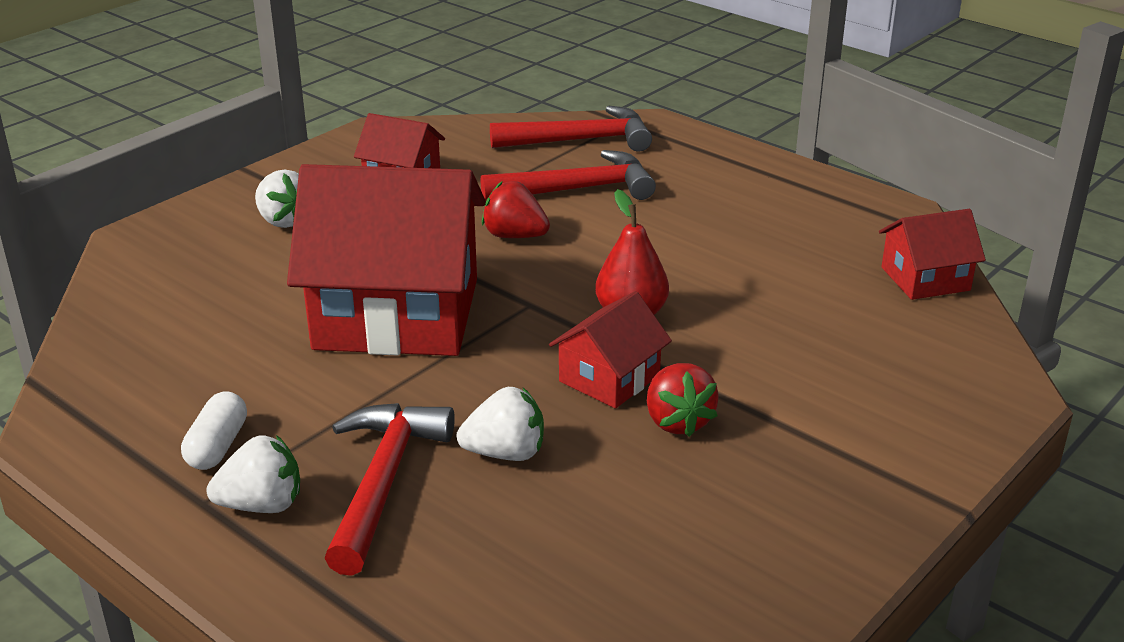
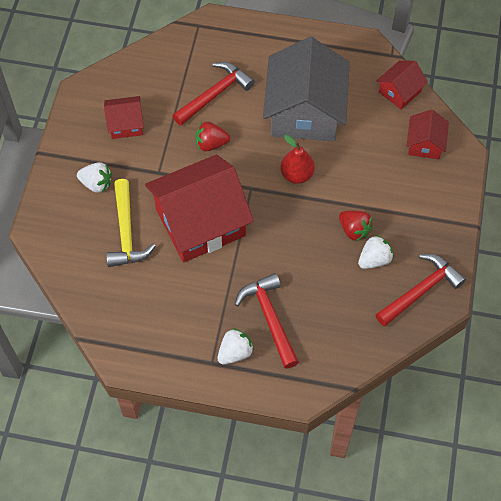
camera: 30 degrees left, 30 degrees up
white capsule [181,391,247,470] -> none
white strawberry [457,387,544,461] -> white strawberry moved to [358,235,394,269]
red hammer [490,106,652,152] -> red hammer moved to [376,254,466,327]
red house [549,291,672,409] -> red house moved to [407,109,449,159]
none -> yellow hammer [106,179,156,267]
none -> grey house [263,37,350,141]

